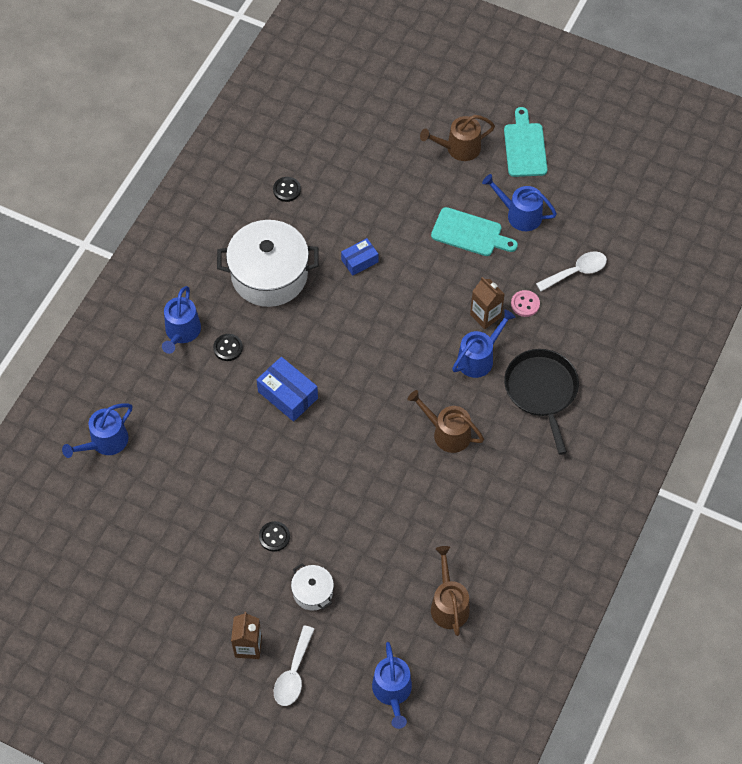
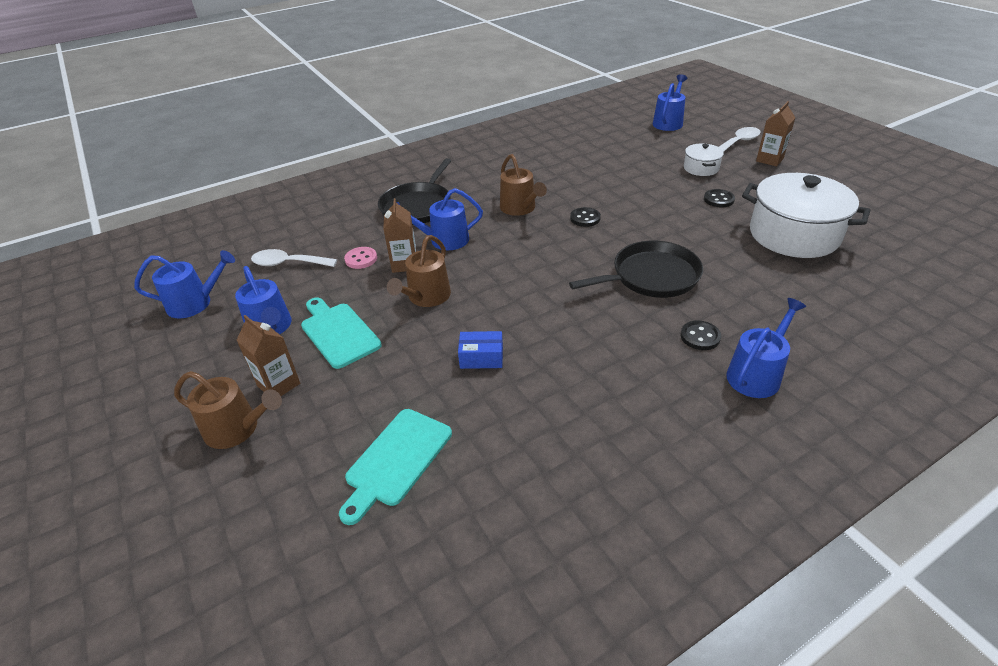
camera: 145 degrees left, 20 degrees down
blue watering can [62,403,132,458] -> blue watering can moved to [134,250,235,318]
white pot [217,220,319,307] -> white pot moved to [742,173,870,258]
blue box [257,357,318,422] -> black pan [569,241,703,298]
black button [273,177,301,202] -> black button moved to [570,207,601,227]
brown watering can [431,546,470,636] -> brown watering can moved to [387,235,451,307]
turquoise cutting board [504,107,548,177] -> turquoise cutting board moved to [339,409,452,525]
none -> brown carton [236,315,300,396]

